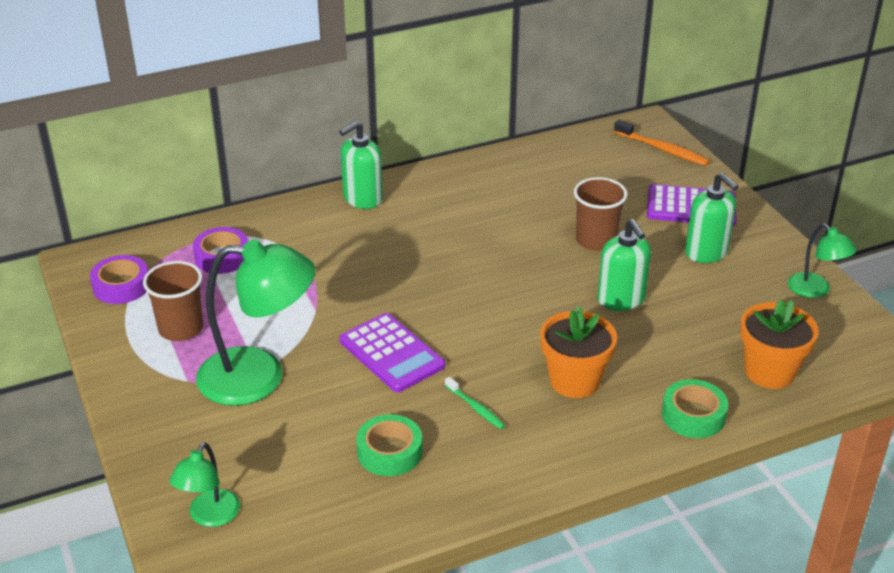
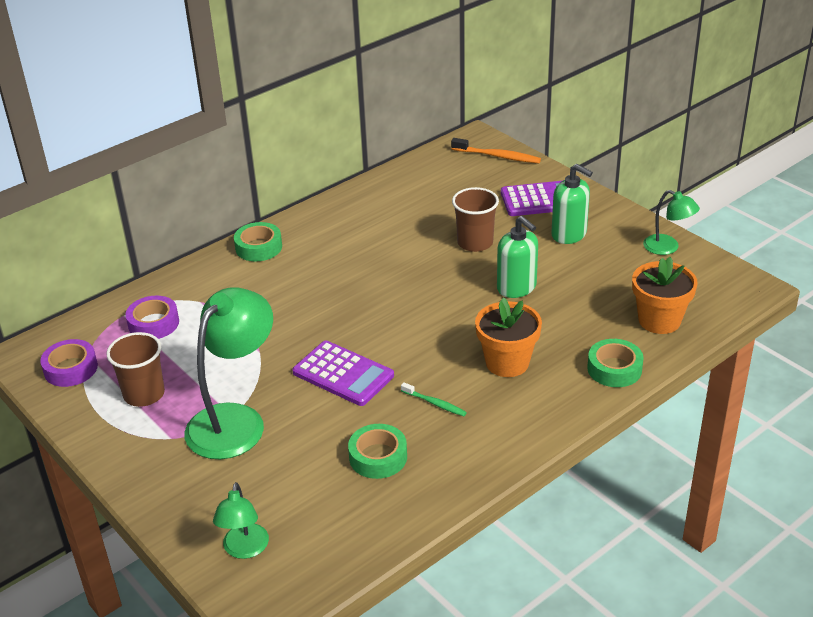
camera: 15 degrees left, 0 degrees up
green lamp [196,239,315,406] -> green lamp turned 45 degrees counterclockwise [185,287,273,459]
green soap dispenser [339,121,383,209] -> green tape [234,222,282,261]

